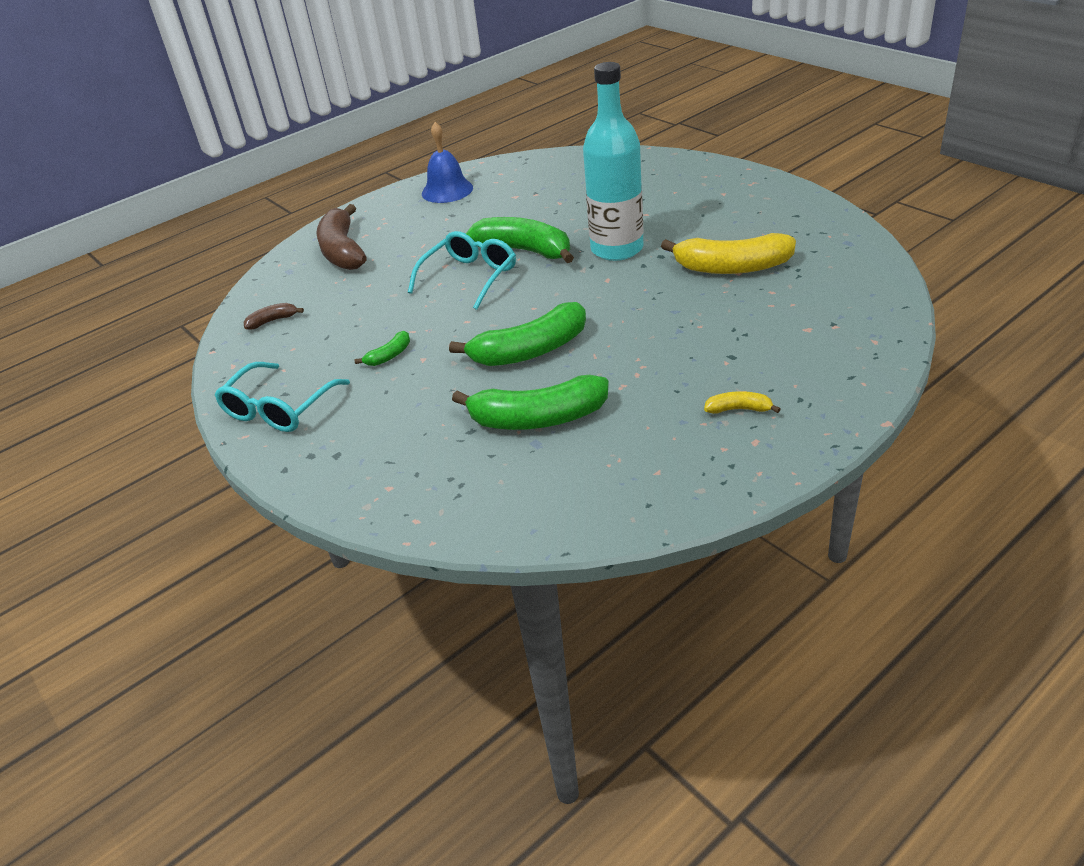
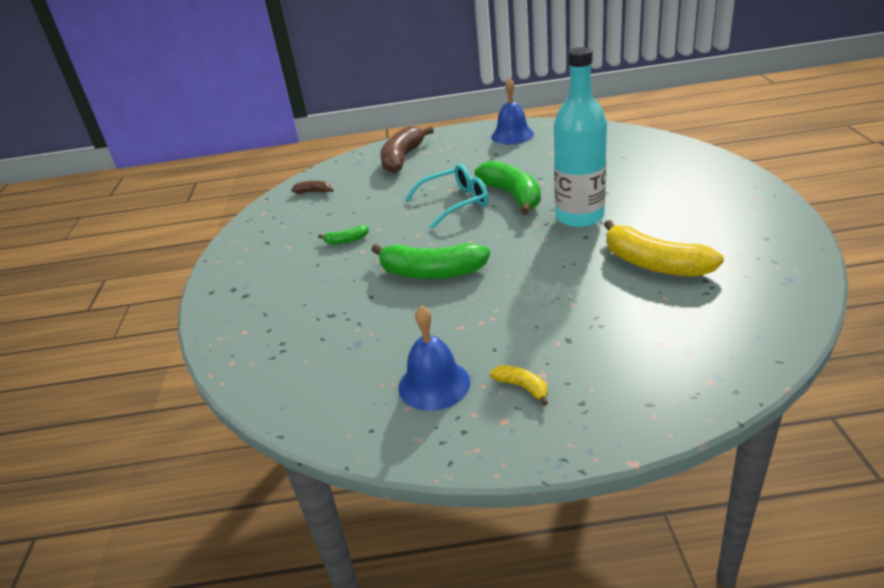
camera: 35 degrees right, 5 degrees down
turquoise glasses [215,362,350,432] -> none
green banana [452,375,609,430] -> none
none -> blue bell [398,305,470,411]

